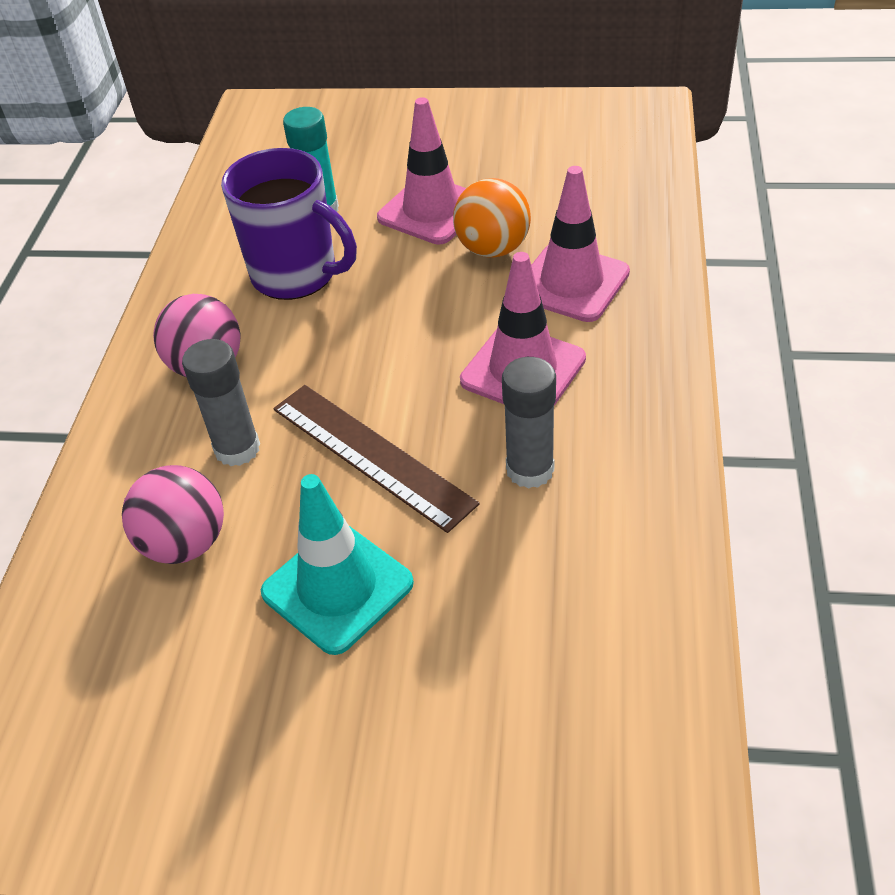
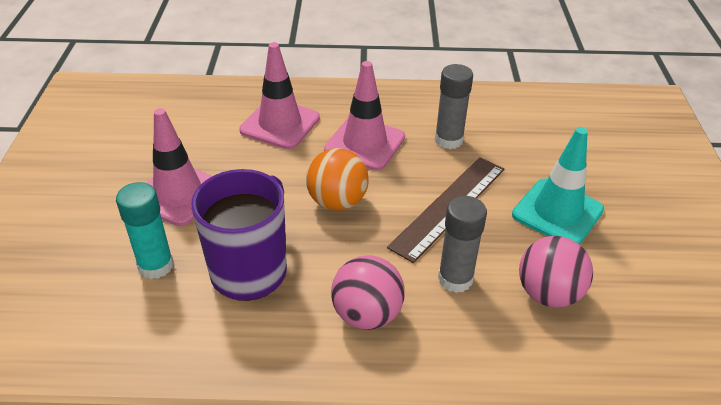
camera: 100 degrees left, 5 degrees down
orange ball [453,178,531,258] -> orange ball moved to [306,148,369,211]

